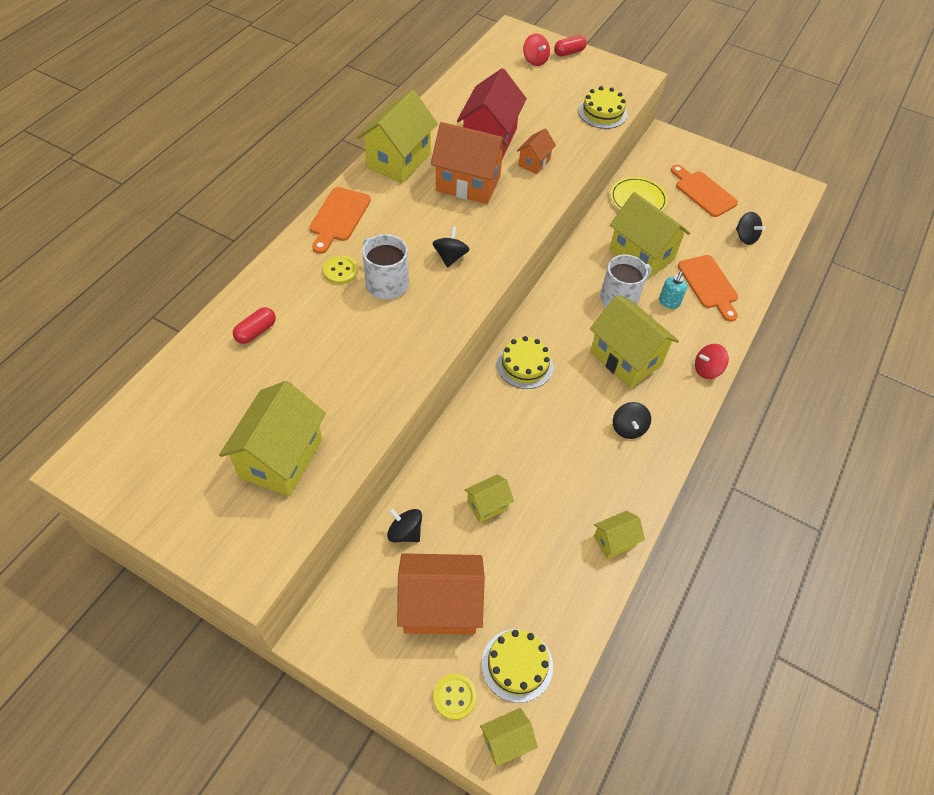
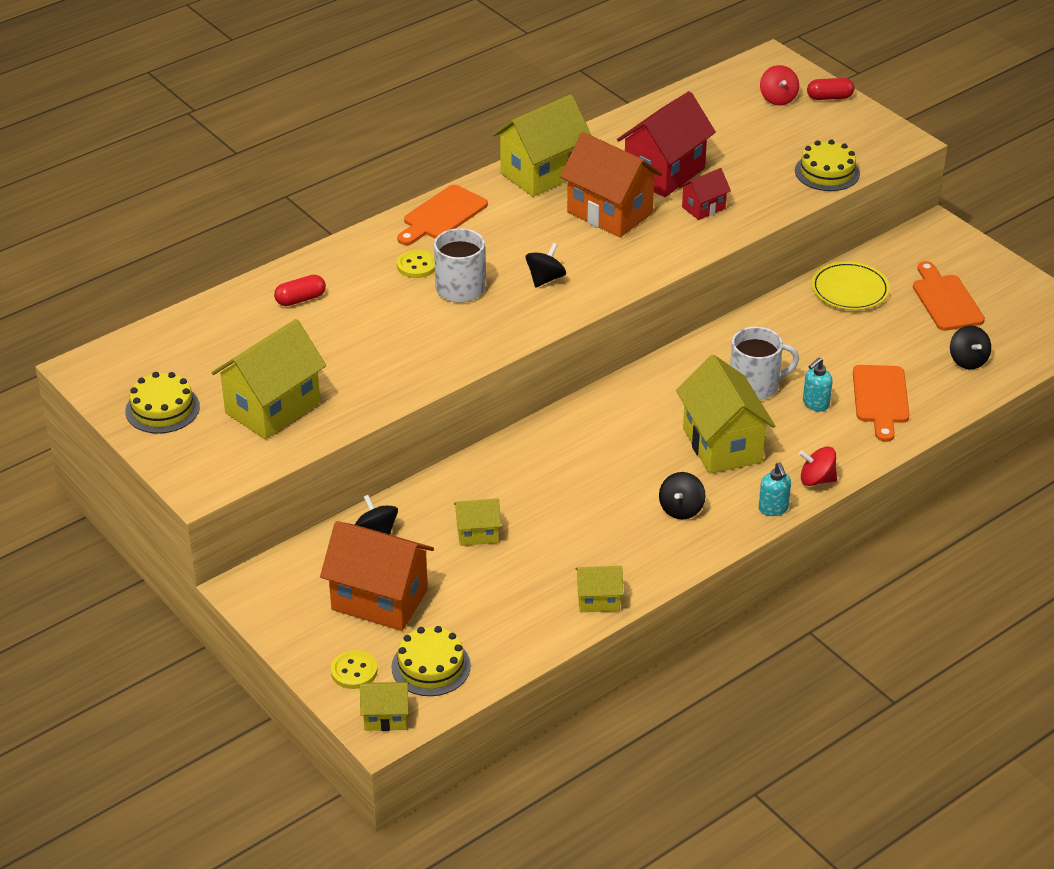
camera: 25 degrees right, 15 degrees down
yellow cake [497,336,553,389] -> yellow cake moved to [125,372,200,434]
orange house [517,128,556,174] -> red house [679,168,731,220]
yellow house [609,192,690,279] -> none
none -> turquoise soap dispenser [759,462,791,516]

